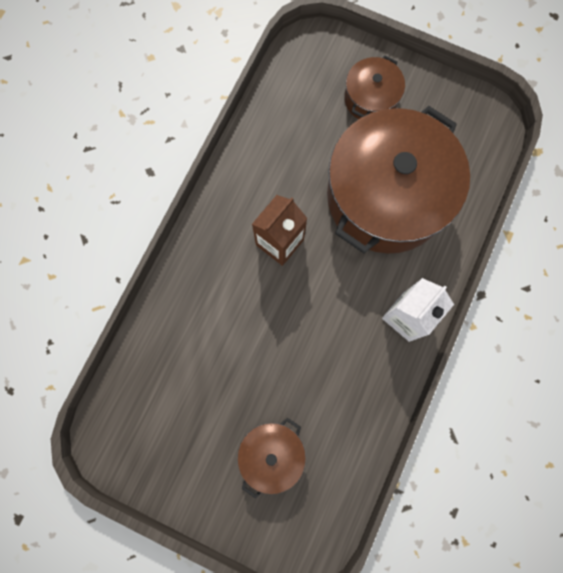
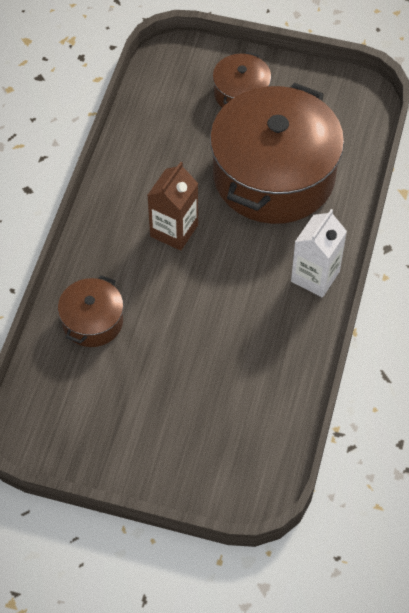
camera: 10 degrees left, 20 degrees down
brown pot [237,418,306,499] -> brown pot moved to [58,275,123,347]

